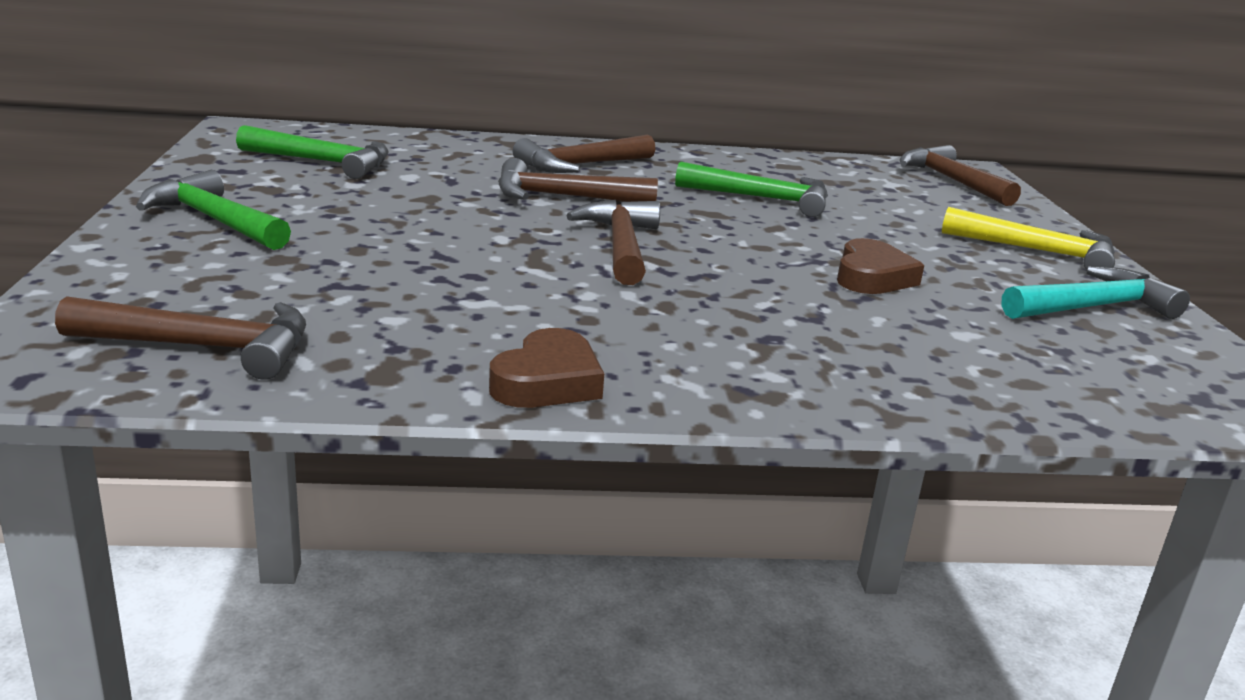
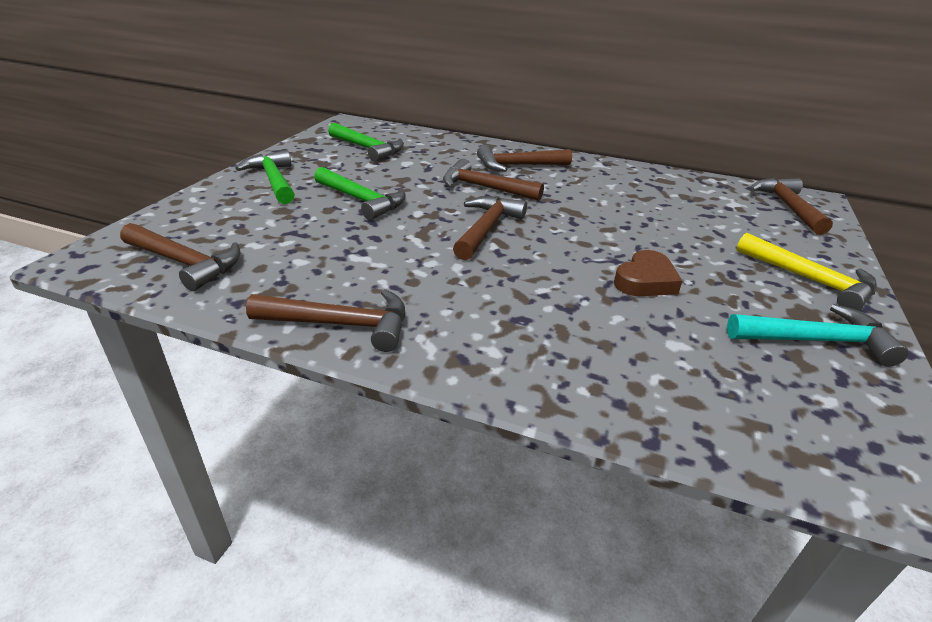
camera: 25 degrees right, 10 degrees up
brown heart [489,328,604,408] -> brown hammer [246,289,405,352]
green hammer [675,161,828,217] -> green hammer moved to [314,167,406,220]

